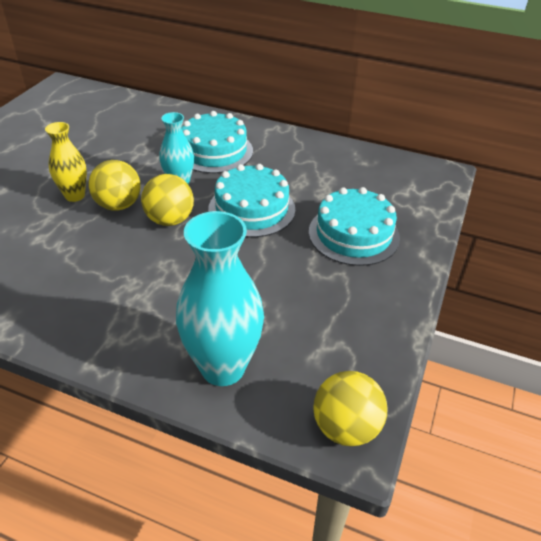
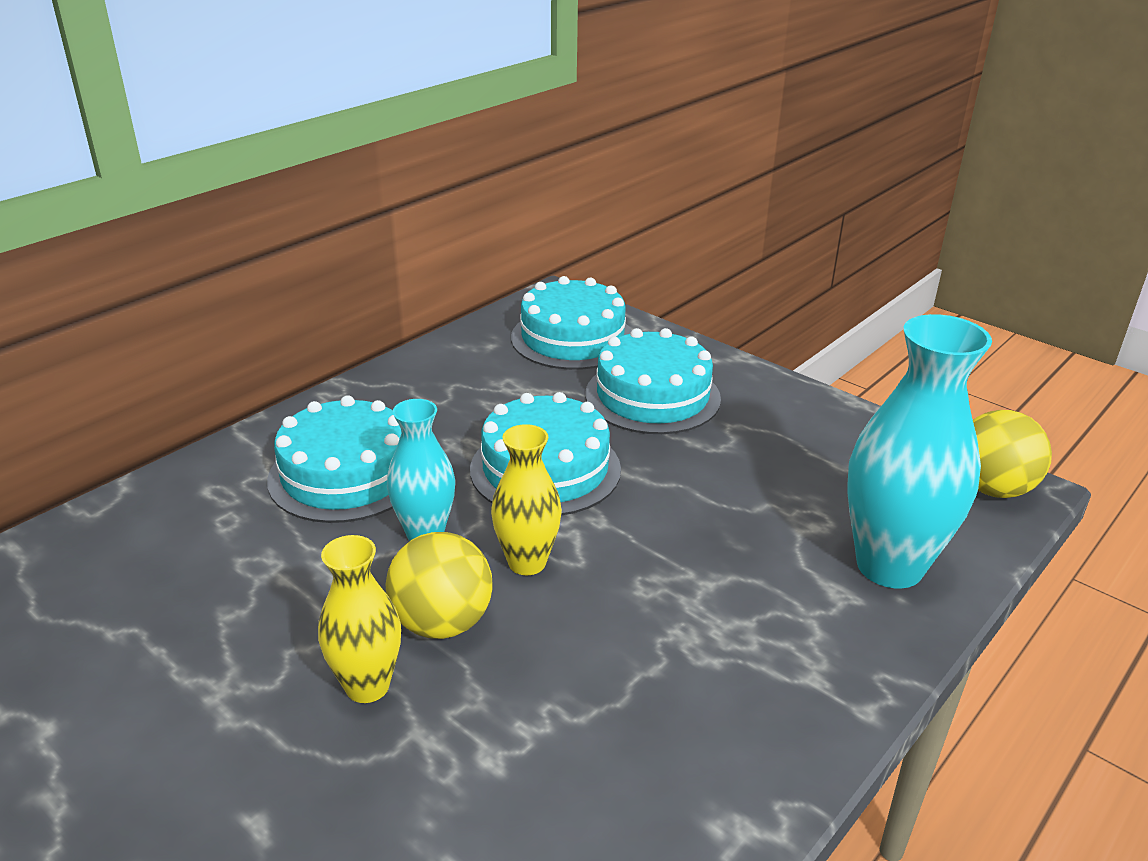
camera: 70 degrees left, 10 degrees down
yellow ball [141,174,194,226] -> yellow vase [491,424,562,575]
none -> turquoise cake [511,276,632,370]

